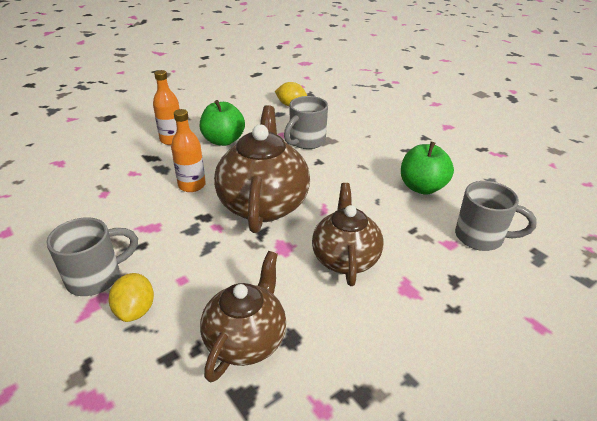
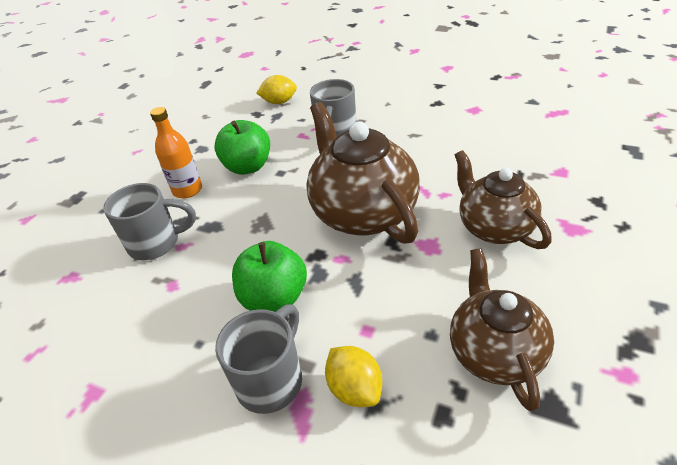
camera: 25 degrees left, 5 degrees up
orange bottle [171,109,206,192] -> none
green apple [401,142,454,195] -> green apple moved to [232,241,307,312]
grey mug [455,181,537,251] -> grey mug moved to [103,183,196,260]

